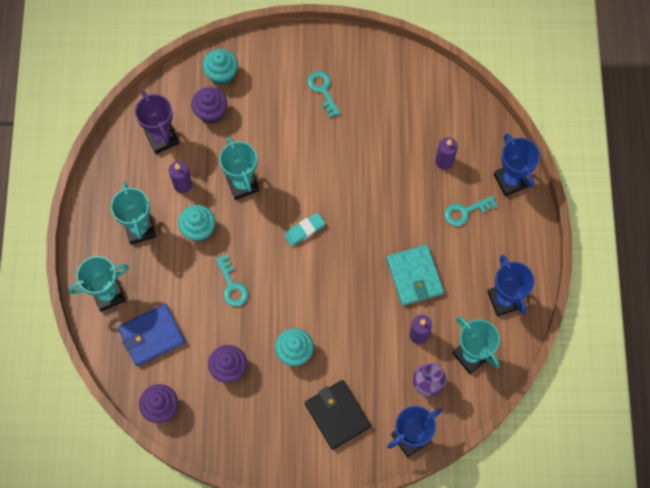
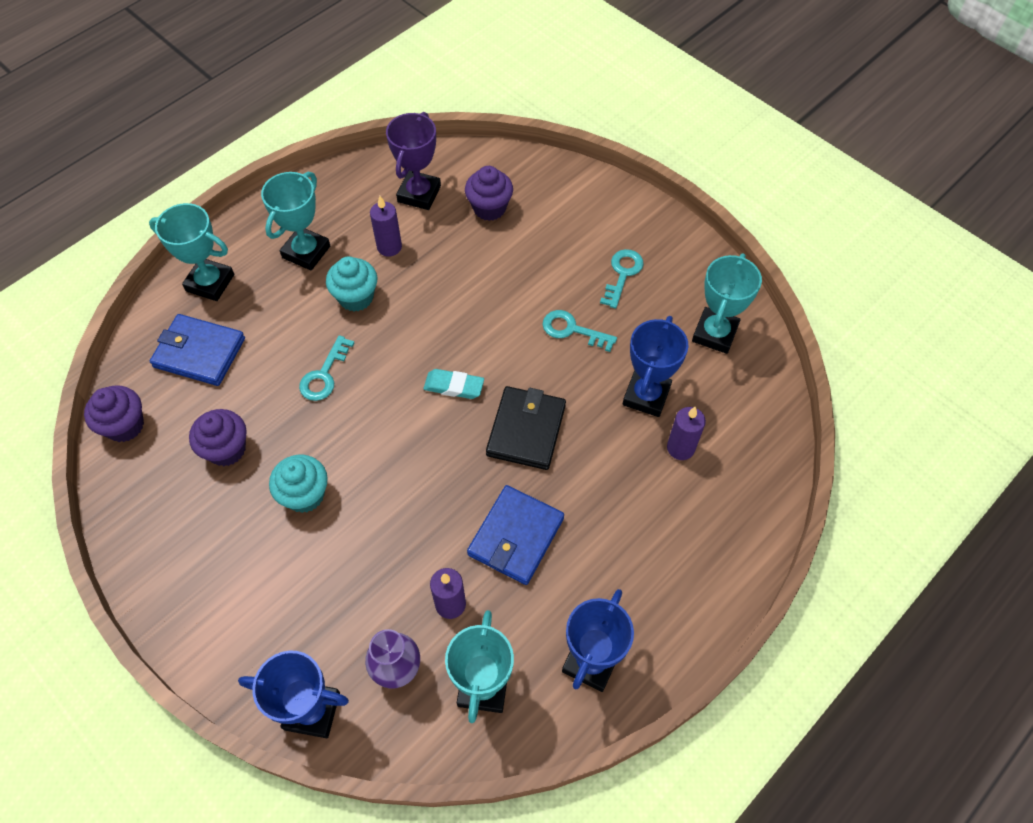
camera: 45 degrees right, 10 degrees down
turquoise cupcake [202,49,238,85] -> none
turquoise trophy [220,137,260,200] -> turquoise trophy moved to [692,253,762,354]
black wallet [305,380,371,450] -> black wallet moved to [486,386,566,470]
turquoise wallet [386,244,444,306] -> blue wallet [467,485,564,585]
turquoise key [445,196,498,226] -> turquoise key moved to [542,310,617,352]
blue trophy [494,133,540,196] -> blue trophy moved to [623,316,688,417]

